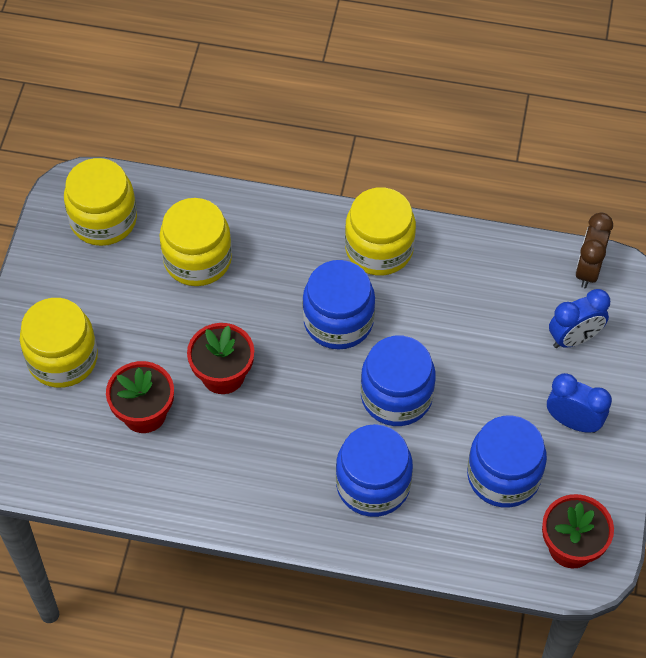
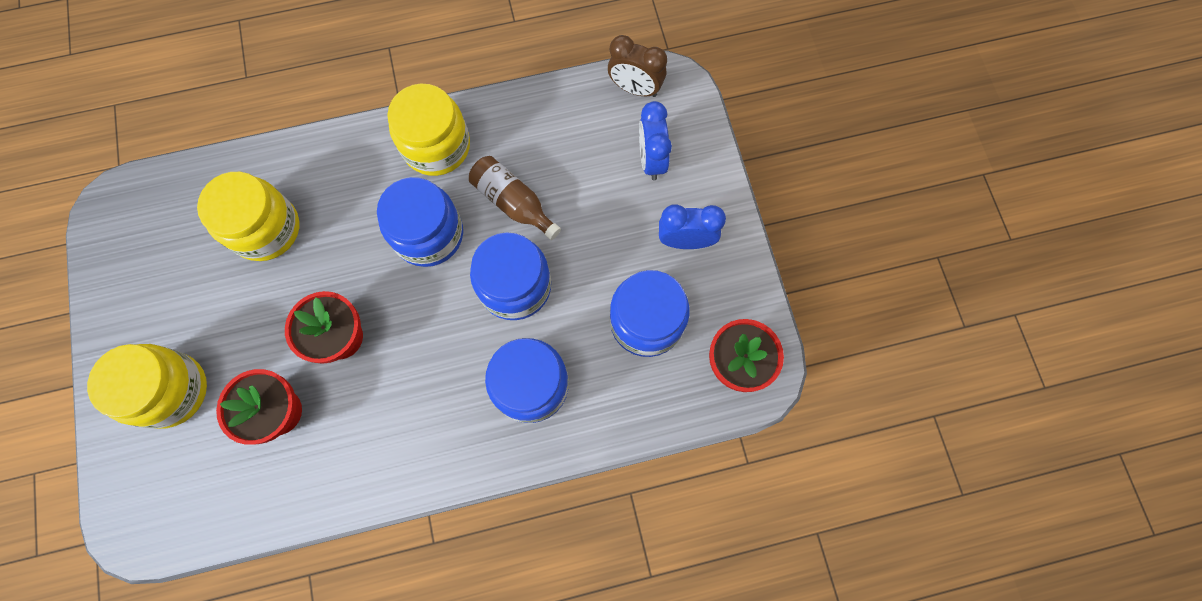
camera: 25 degrees left, 15 degrees up
yellow jar [64,158,137,246] -> none
blue clock [549,289,610,348] -> blue clock turned 135 degrees clockwise [639,101,672,180]
brown clock [575,213,613,288] -> brown clock turned 60 degrees counterclockwise [608,35,667,97]
none -> brown bottle [469,156,561,240]

